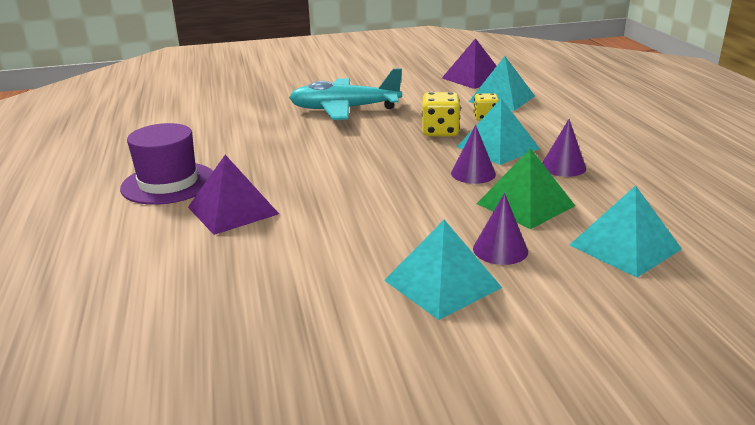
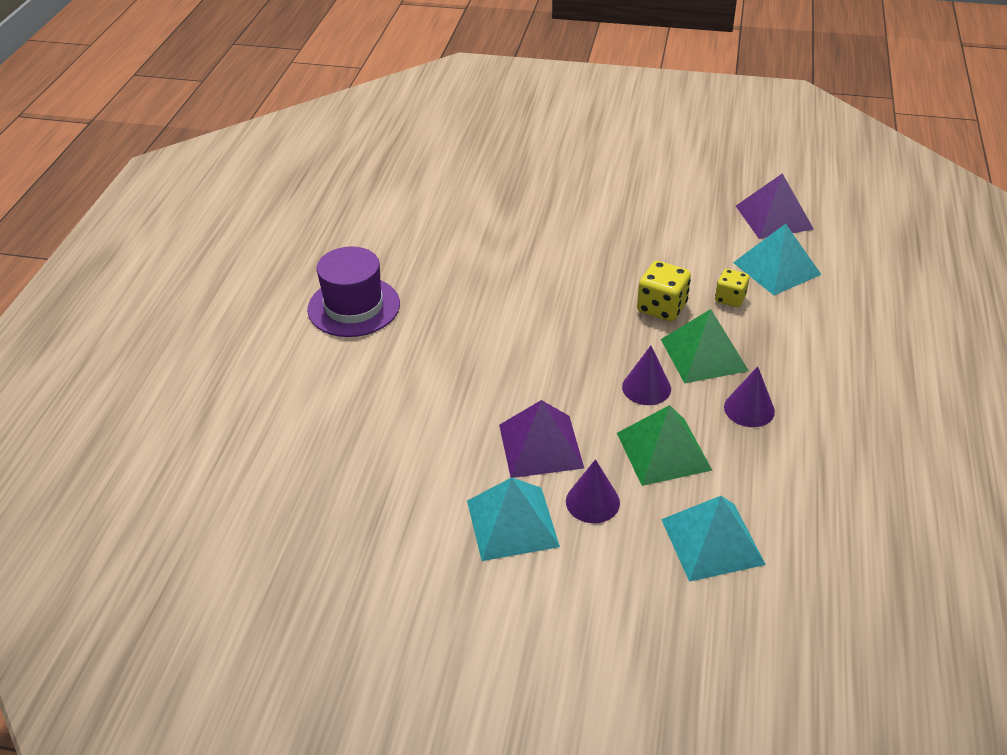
camera: 25 degrees right, 15 degrees up
purple pyramid [188,155,279,235] -> purple pyramid moved to [499,400,584,478]
turquoise plane [289,68,402,120] -> none
turquoise pyramid [457,98,540,165] -> green pyramid [661,309,749,383]

